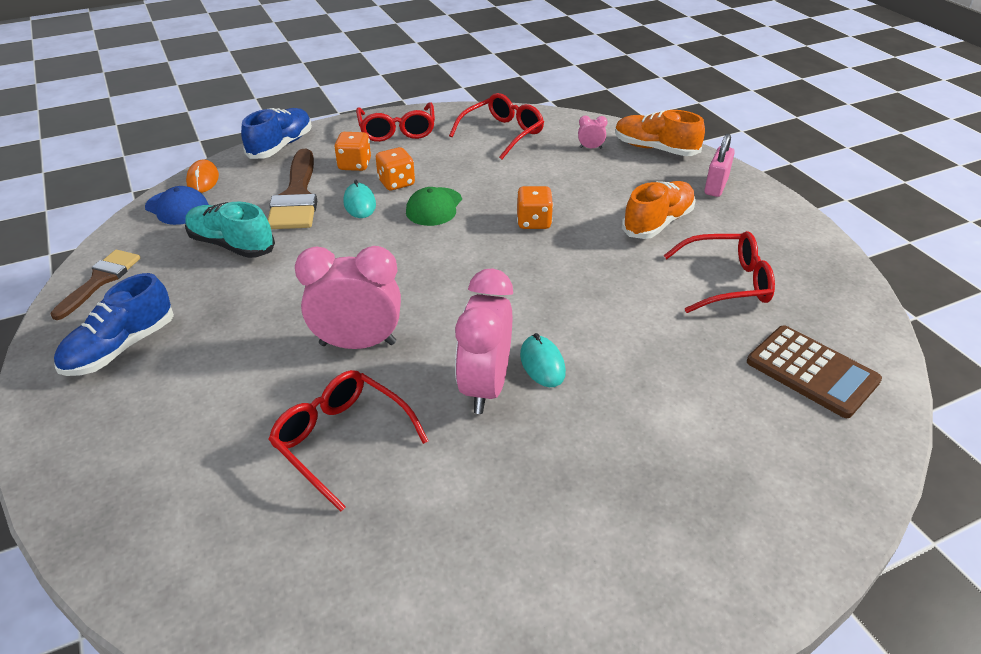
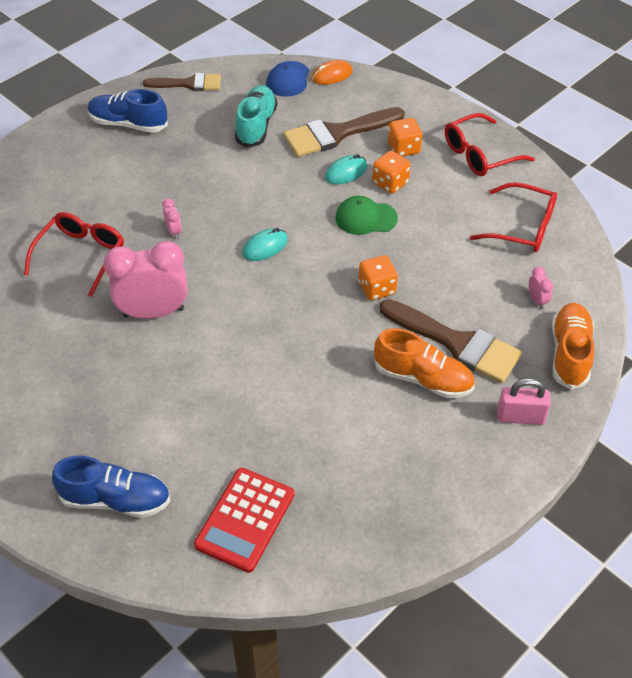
camera: 70 degrees right, 10 degrees up
blue shoe [241,108,312,159] -> blue shoe moved to [52,456,170,518]
pink clock [295,246,401,349] -> pink clock [162,199,182,239], size x0.41
turquoise mouse [520,333,566,387] -> turquoise mouse moved to [243,228,288,261]
red glasses [664,231,775,313] -> none
brown calculator [747,325,882,418] -> red calculator [194,468,294,573]
none -> brown brush [380,299,522,383]

